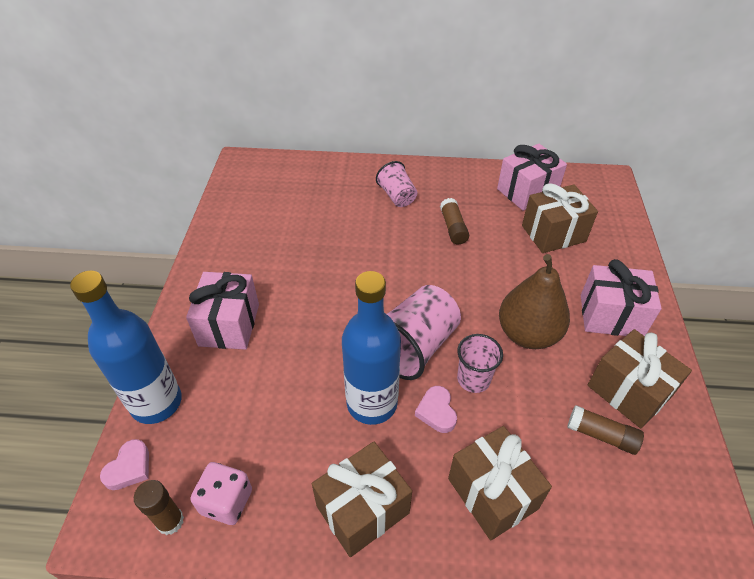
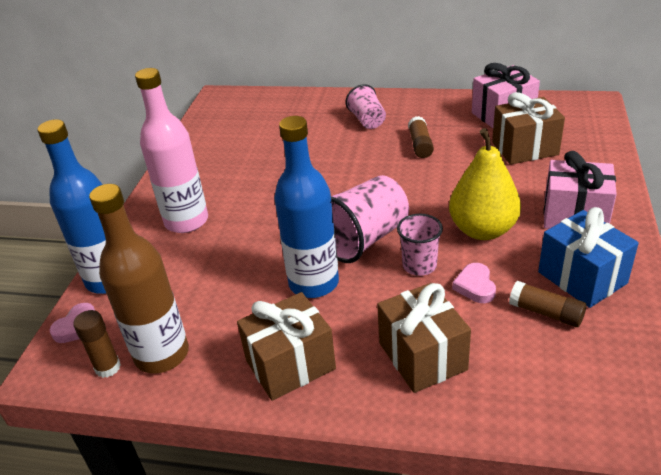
camera: 10 degrees right, 10 degrees down
pink gift [186,272,259,350] -> pink bottle [135,68,208,233]
pink dice [191,462,252,525] -> brown bottle [89,184,189,374]
pink heart [415,386,457,433] -> pink heart moved to [452,263,496,303]
brown pear [499,254,570,349] -> yellow pear [449,128,521,240]
brown gift [588,329,692,428] -> blue gift [538,207,639,308]

